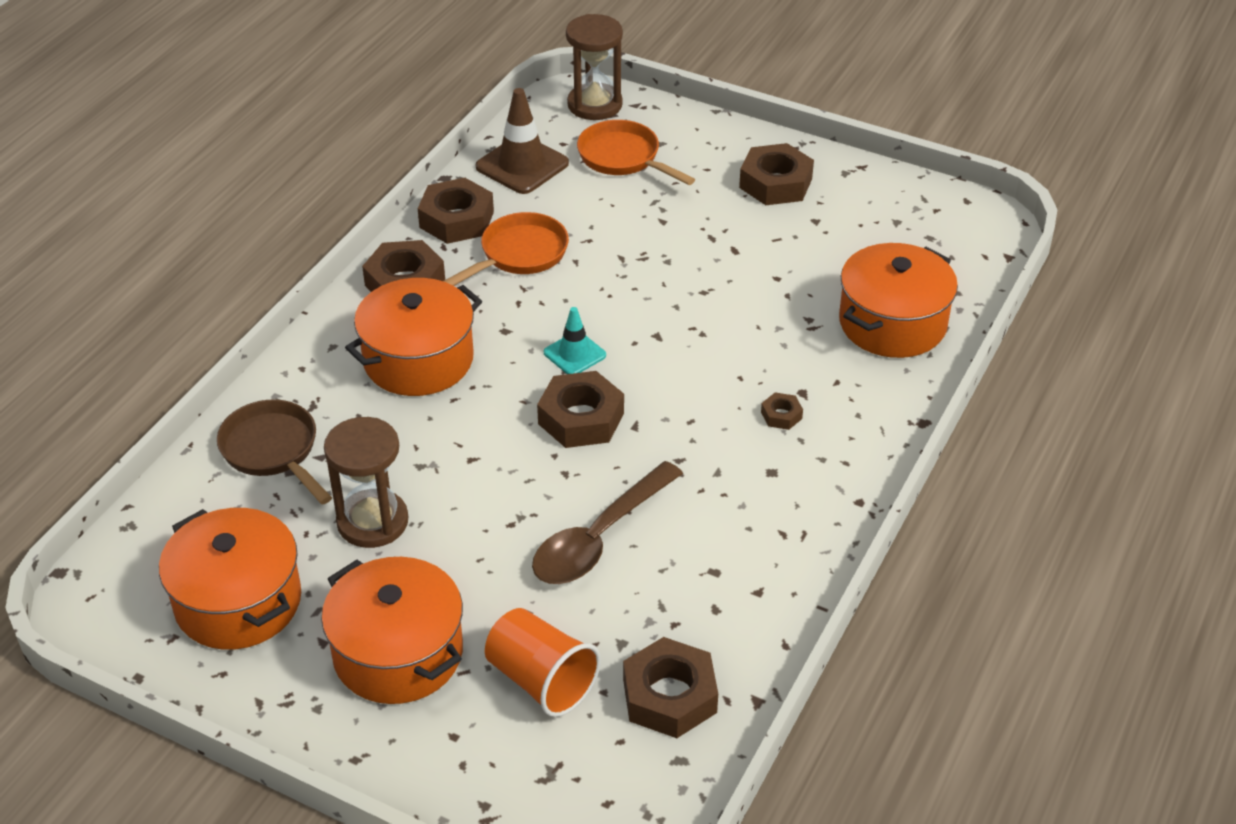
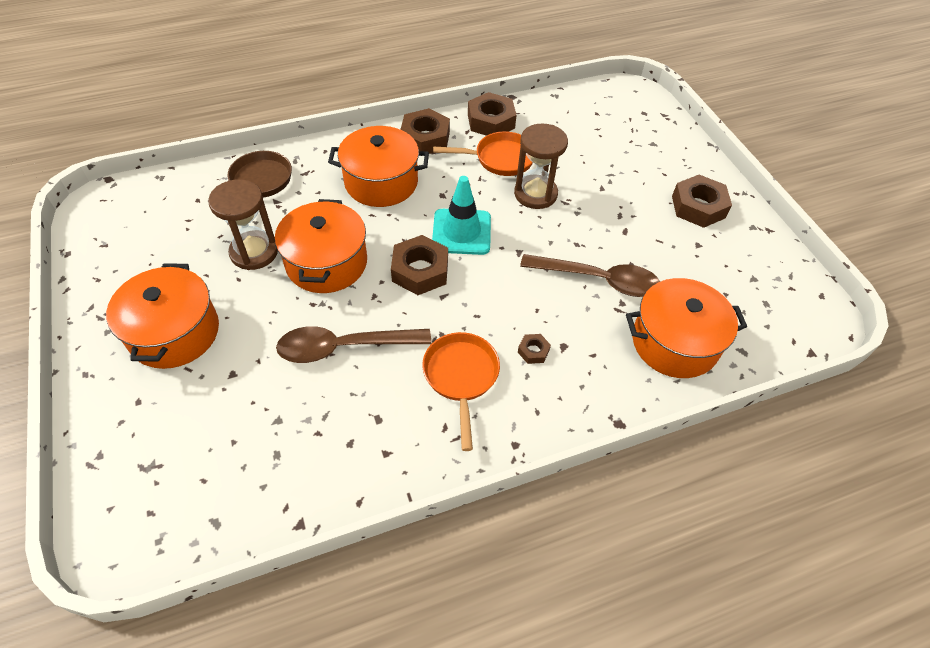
camera: 40 degrees right, 10 degrees up
orange pot [159,508,301,650] -> orange pot moved to [275,199,367,293]
brown traffic cone [475,88,569,194] -> none
orange cup [485,608,601,717] -> none
turquoise traffic cone [544,307,606,374] -> turquoise traffic cone [432,176,491,255], size x1.67
brown hourglass [566,14,623,120] -> brown hourglass moved to [514,123,568,209]
orange pan [577,120,695,185] -> orange pan moved to [422,332,500,451]
brown nut [623,637,718,738] -> none
none -> brown spoon [520,254,660,297]

